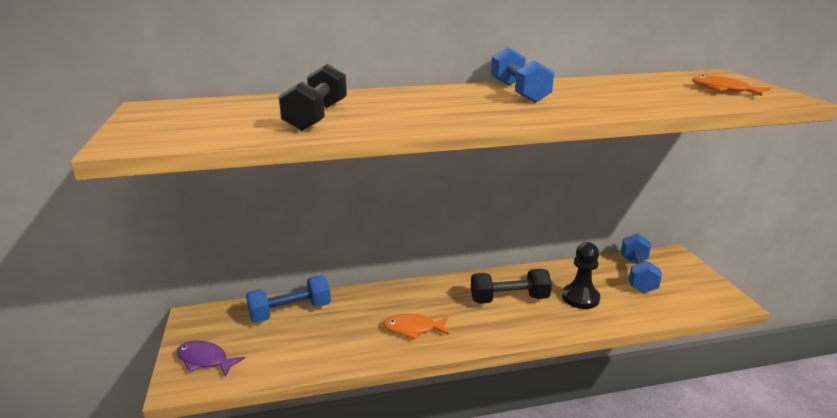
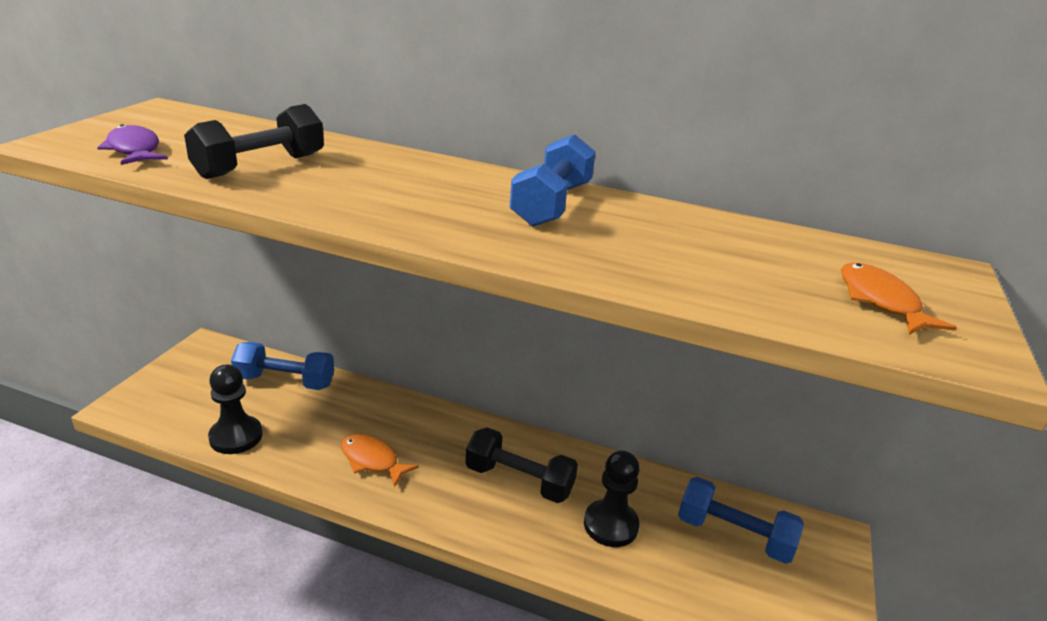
camera: 30 degrees right, 5 degrees up
purple fish [177,341,245,377] -> purple fish moved to [97,124,168,165]
blue dumbbell [621,233,662,293] -> blue dumbbell turned 75 degrees clockwise [678,477,804,564]
none -> black pawn [208,365,263,454]

